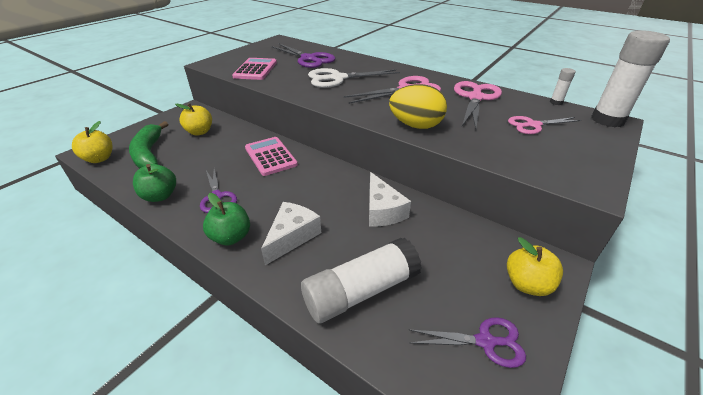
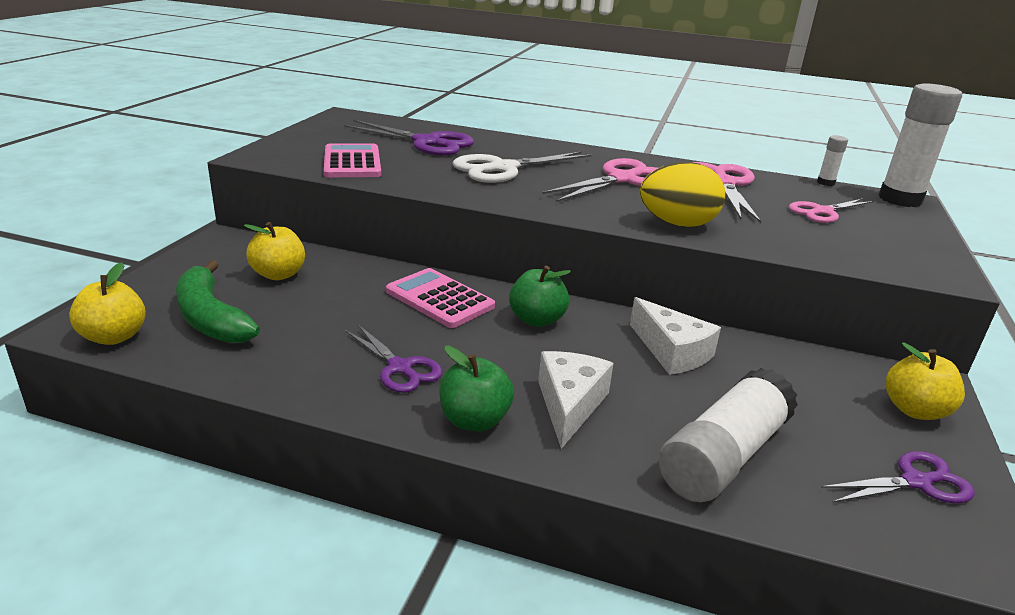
camera: 20 degrees left, 10 degrees down
green apple [133,164,176,202] -> green apple moved to [509,266,571,327]

